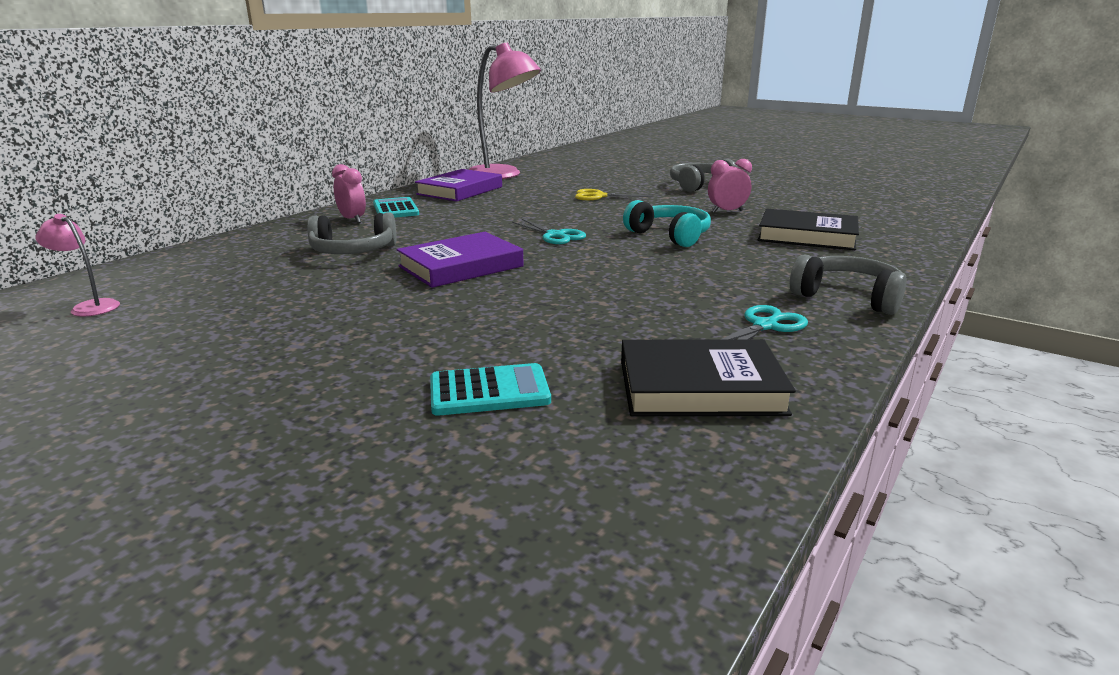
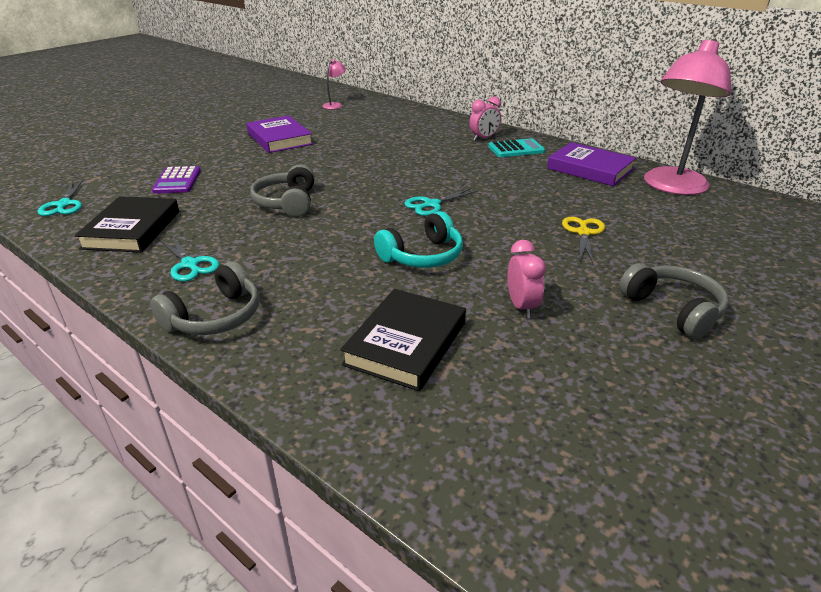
camera: 95 degrees right, 10 degrees up
grey headphones [307,212,397,254] -> grey headphones moved to [250,164,315,217]
purple book [397,232,524,288] -> purple book moved to [246,116,313,153]
turquoise calculator [430,363,551,416] -> purple calculator [152,166,201,194]
none -> turquoise scissors [38,180,83,216]

